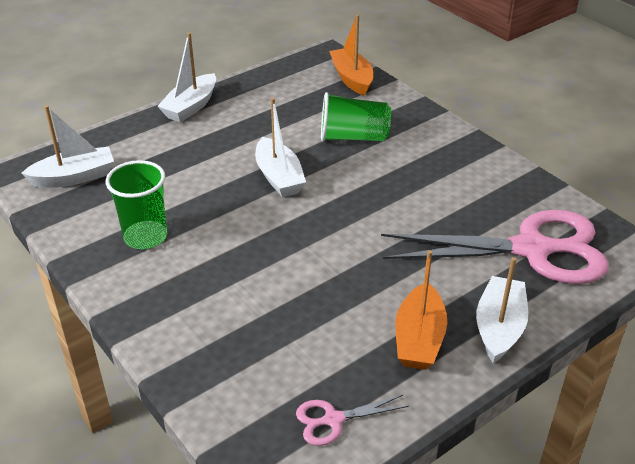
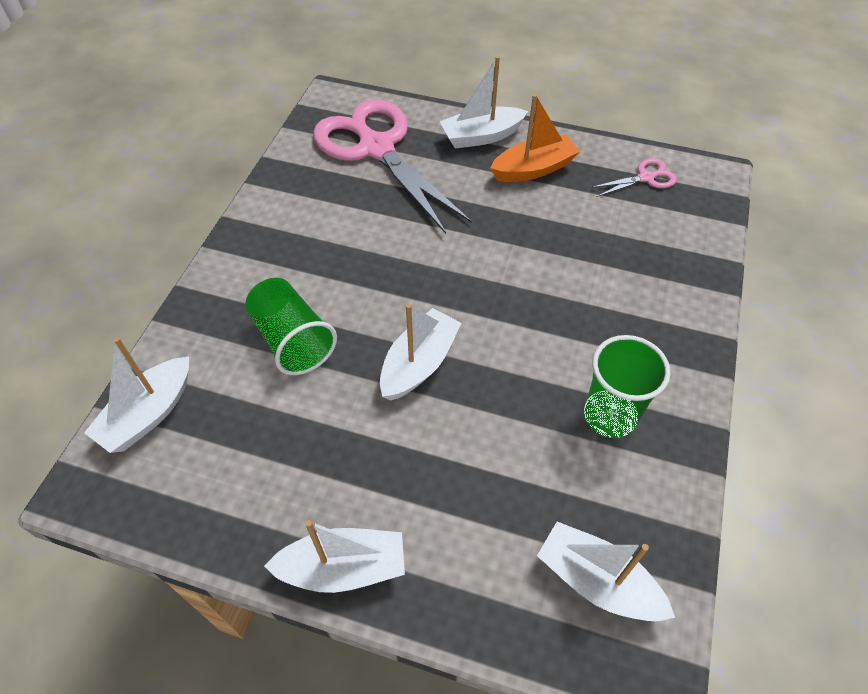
camera: 125 degrees left, 15 degrees up
pink scissors [296,395,409,446] -> pink scissors turned 60 degrees counterclockwise [591,158,677,197]
orange boat [329,14,373,96] -> white boat [84,337,189,453]

